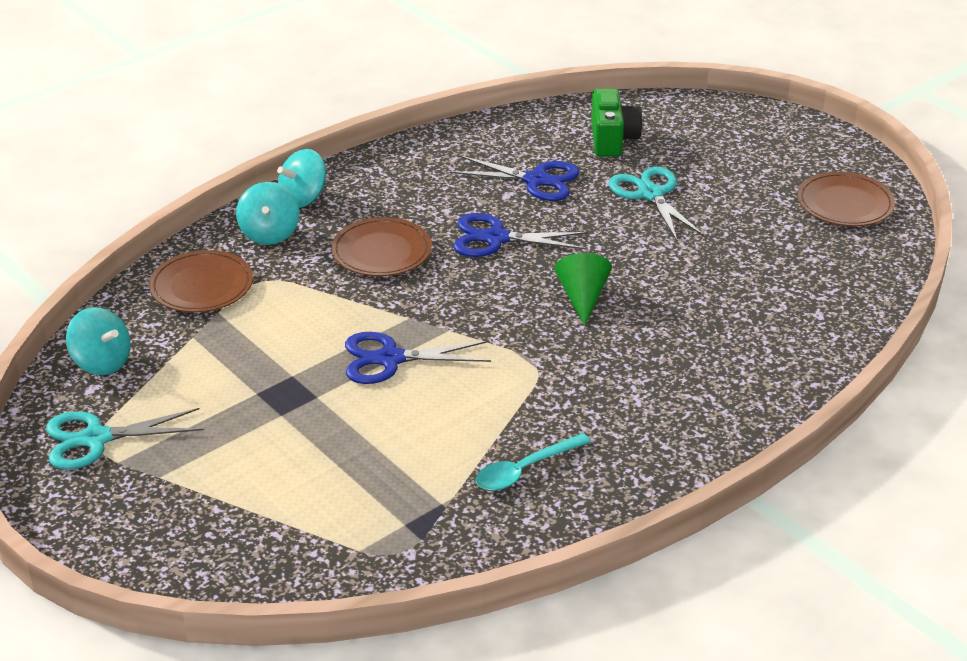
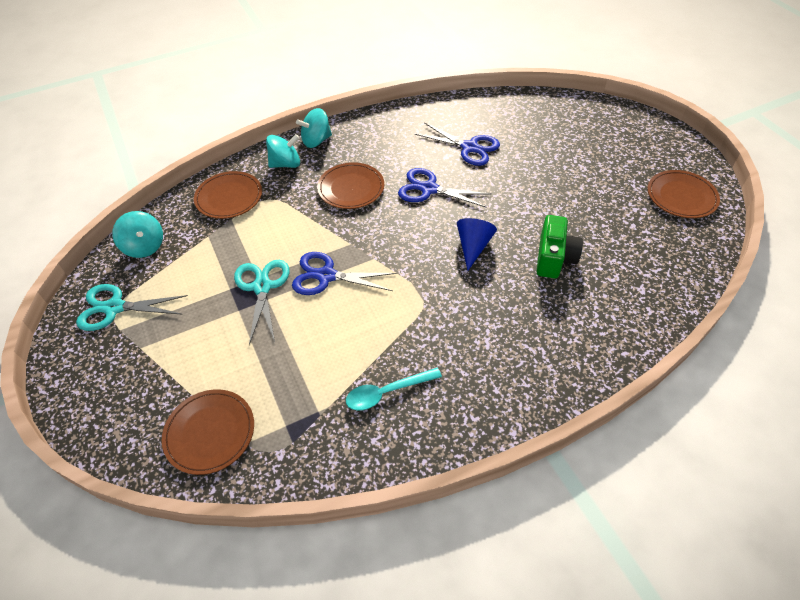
camera: 15 degrees right, 15 degrees up
turquoise spinning top [236,182,300,245] -> turquoise spinning top turned 120 degrees counterclockwise [266,134,300,168]
green cone [555,253,612,326] -> blue cone [457,218,497,270]
green camera [591,88,643,157] -> green camera moved to [536,215,583,278]
turquoise scissors [609,166,705,241] -> turquoise scissors moved to [234,260,290,345]
none -> brown plate [162,389,254,475]

